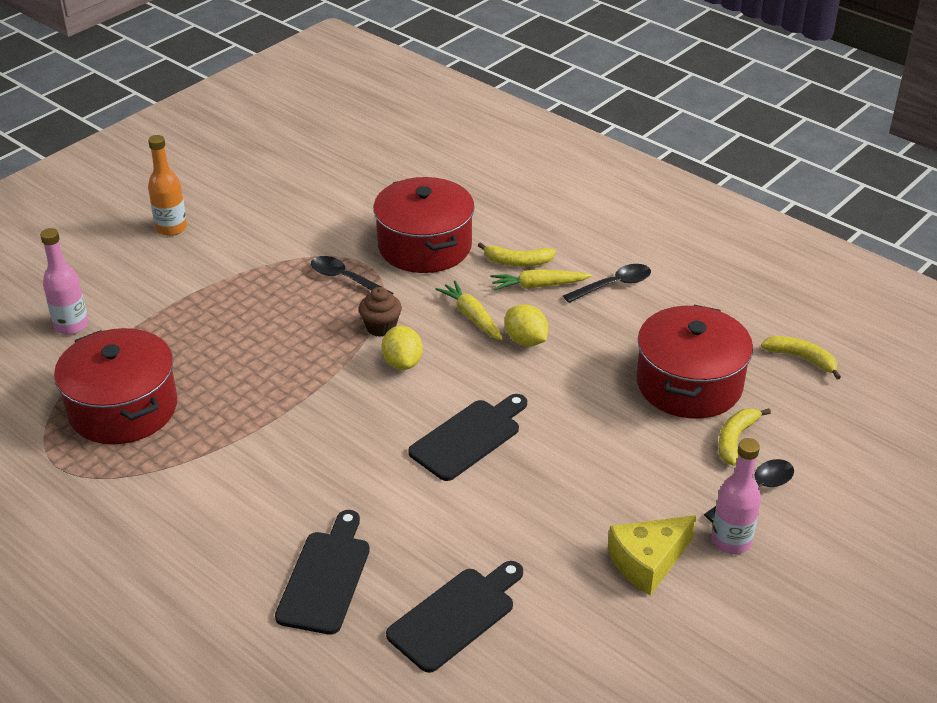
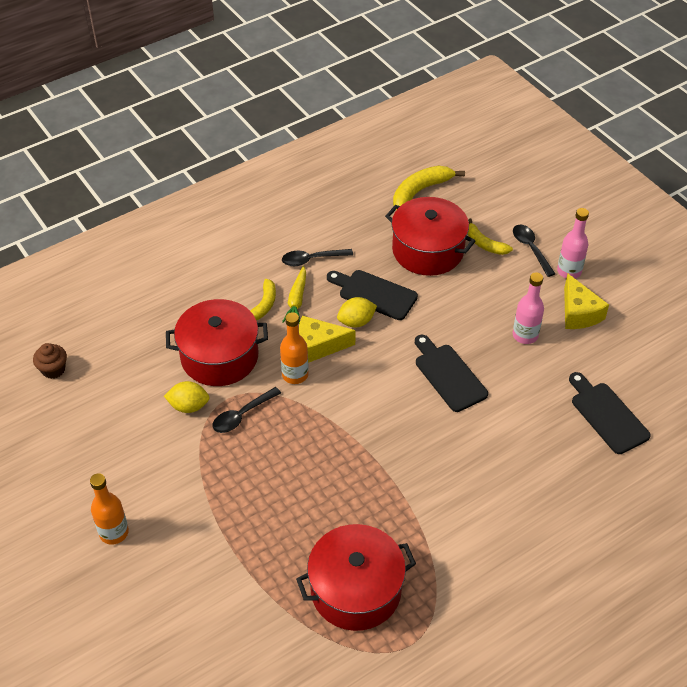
camera: 75 degrees left, 10 degrees up
pink bottle [40,228,89,335] -> pink bottle moved to [513,272,544,344]
black cutting board [275,510,370,635] -> black cutting board moved to [327,270,418,320]
brown cupcake [359,287,402,337] -> brown cupcake moved to [33,343,67,379]
yellow lemon [381,326,423,370] -> yellow lemon moved to [164,381,210,413]
yellow carrot [436,281,504,341] -> yellow cheese [299,316,356,363]
black spoon [563,264,651,303] -> black spoon turned 90 degrees counterclockwise [282,249,353,266]
yellow banana [761,336,841,380] -> yellow banana [393,166,465,210], size x1.58
none -> orange bottle [280,312,309,384]

